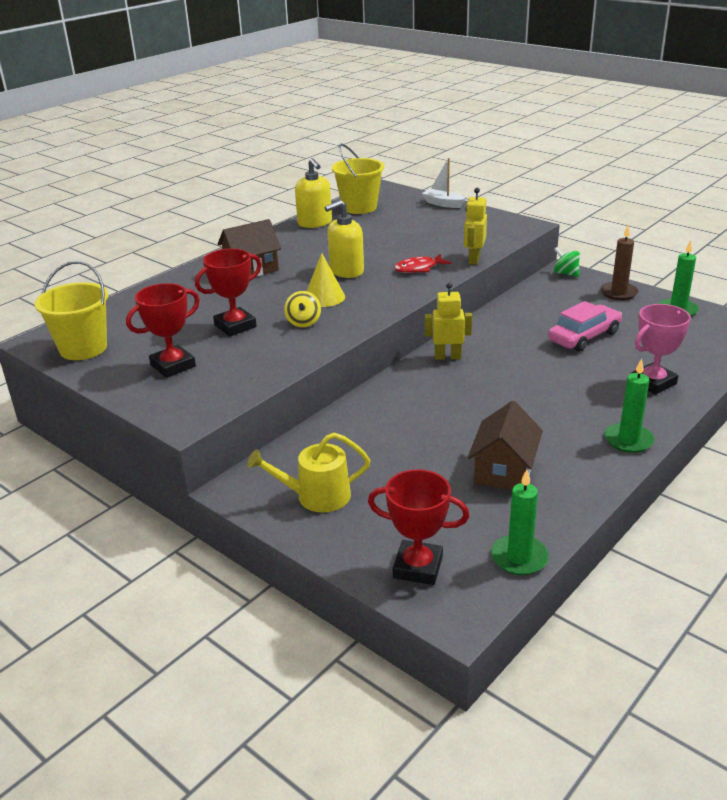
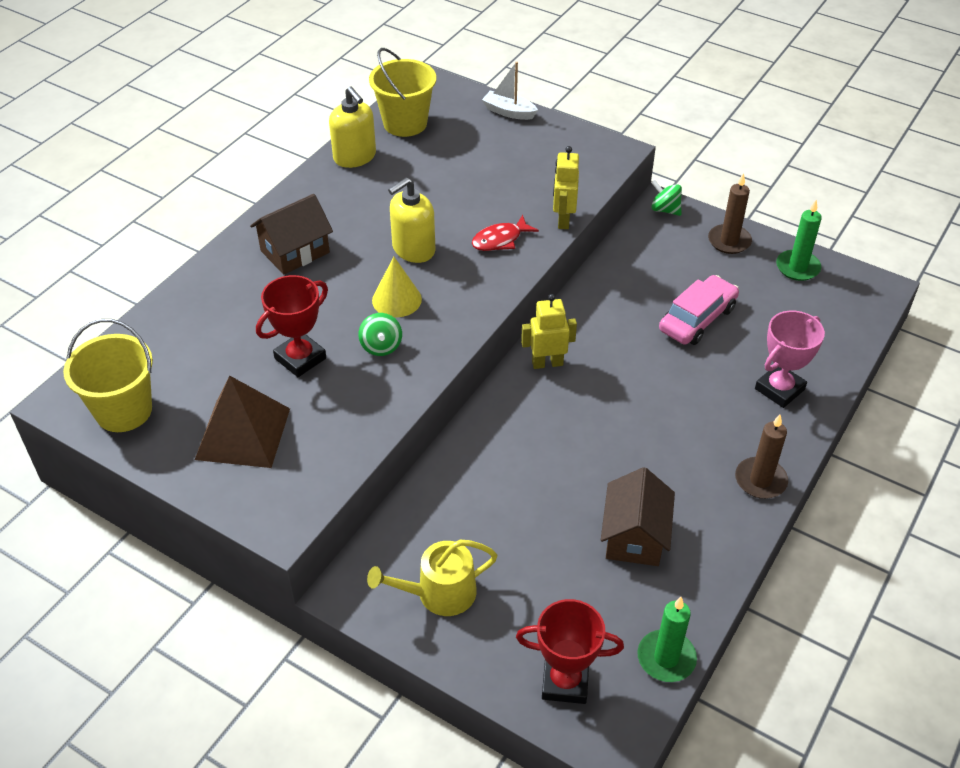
camera: 10 degrees left, 15 degrees up
red trophy [126,283,200,378] -> brown pyramid [195,376,290,468]
yellow spinning top [284,291,321,327] -> green spinning top [358,313,402,356]
green candle [604,359,655,453] -> brown candle [735,414,788,499]

